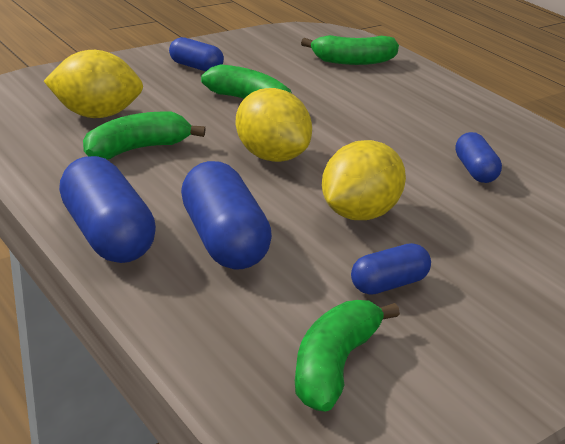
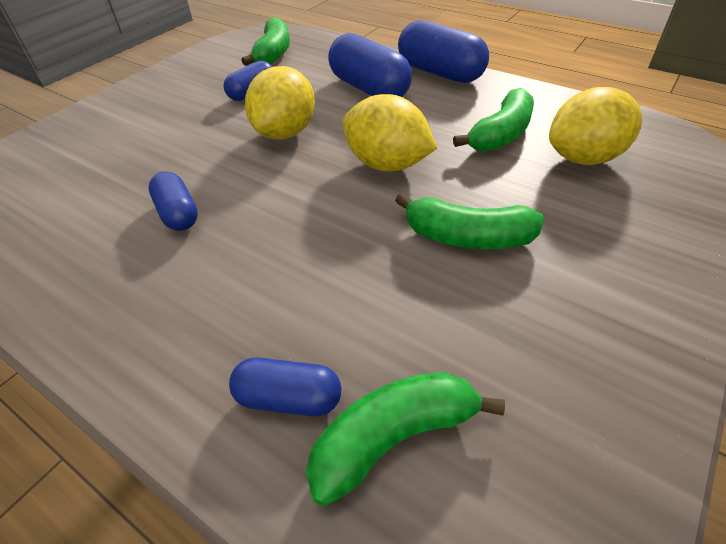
camera: 165 degrees right, 15 degrees up
blue capsule [169,37,224,71] -> blue capsule moved to [229,357,341,416]

